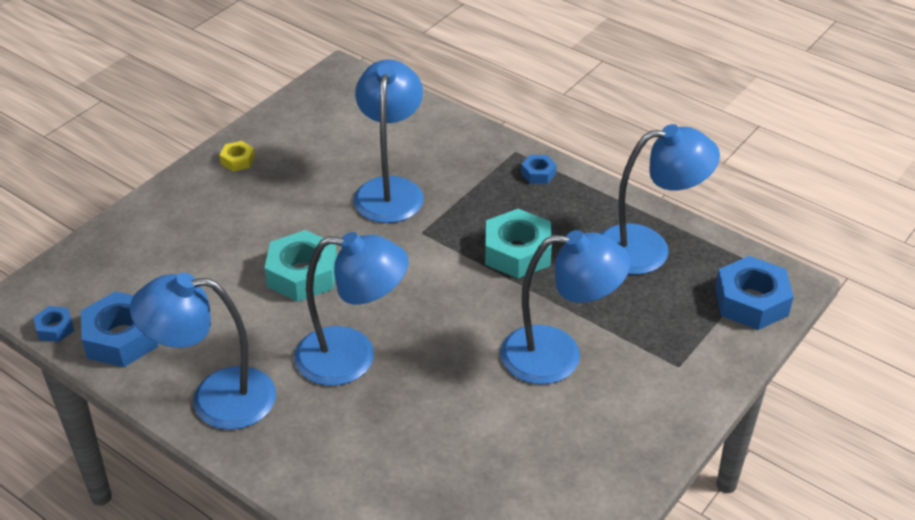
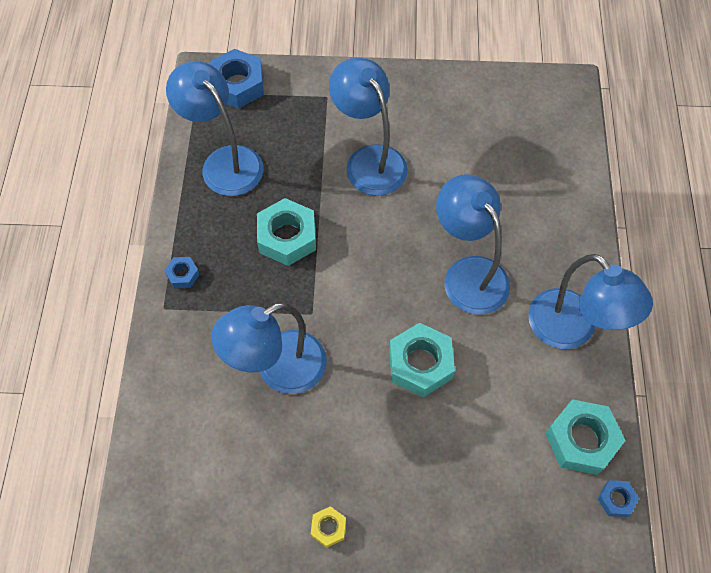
camera: 125 degrees left, 20 degrees up
blue nut [81,291,158,367] -> turquoise nut [545,399,625,475]

